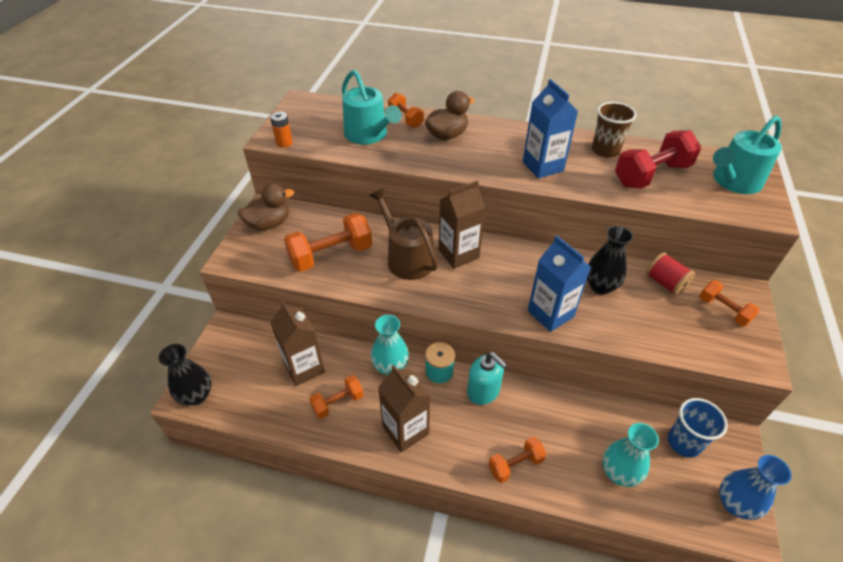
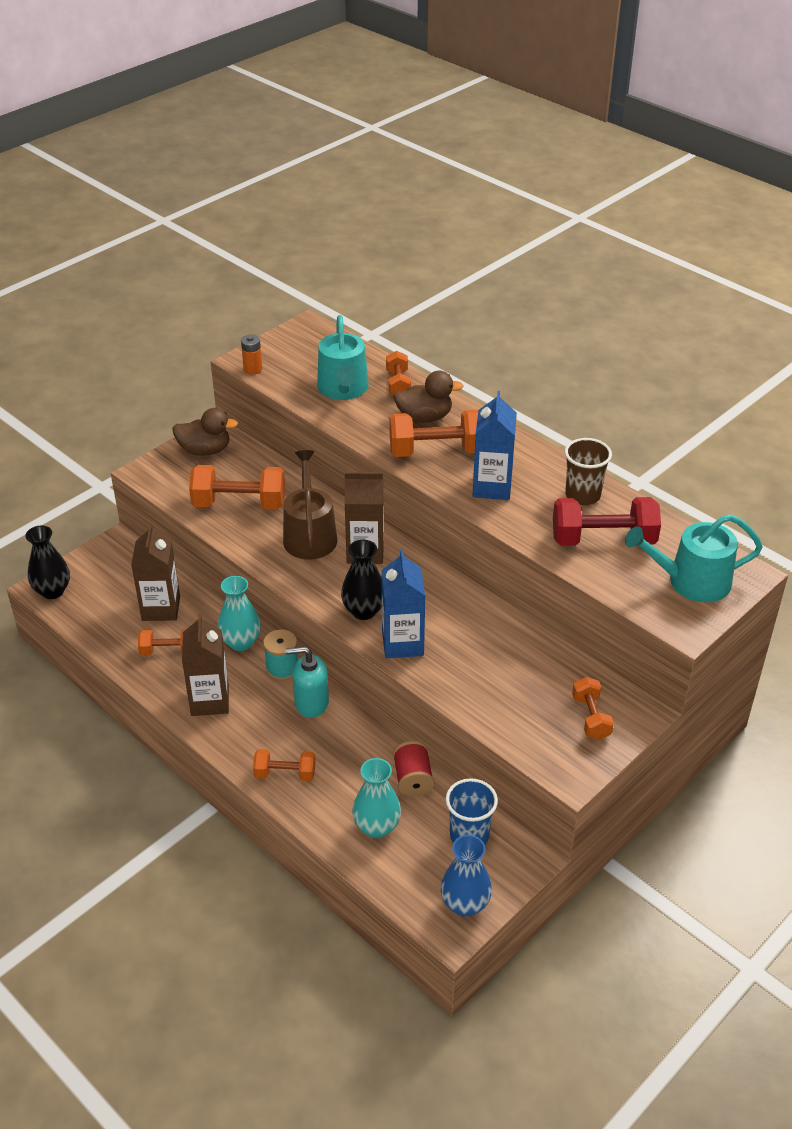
camera: 30 degrees right, 5 degrees down
turquoise soap dispenser [467,352,507,405] -> turquoise soap dispenser turned 105 degrees clockwise [285,646,329,718]
black vase [587,226,633,294] -> black vase moved to [341,540,382,620]
red spool [646,252,695,296] -> red spool moved to [393,741,434,797]
none -> orange dumbbell [389,410,478,457]

